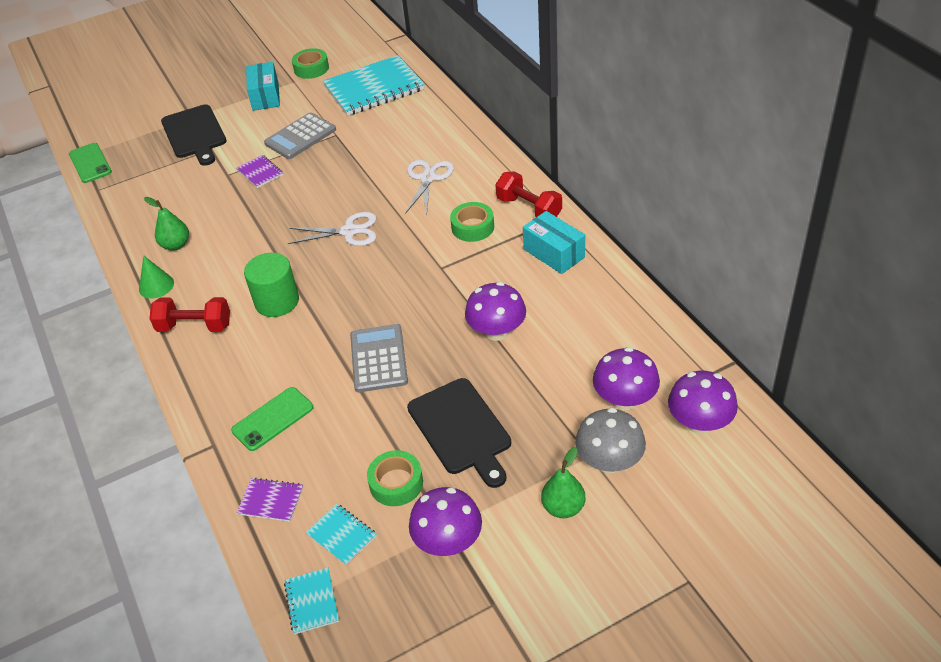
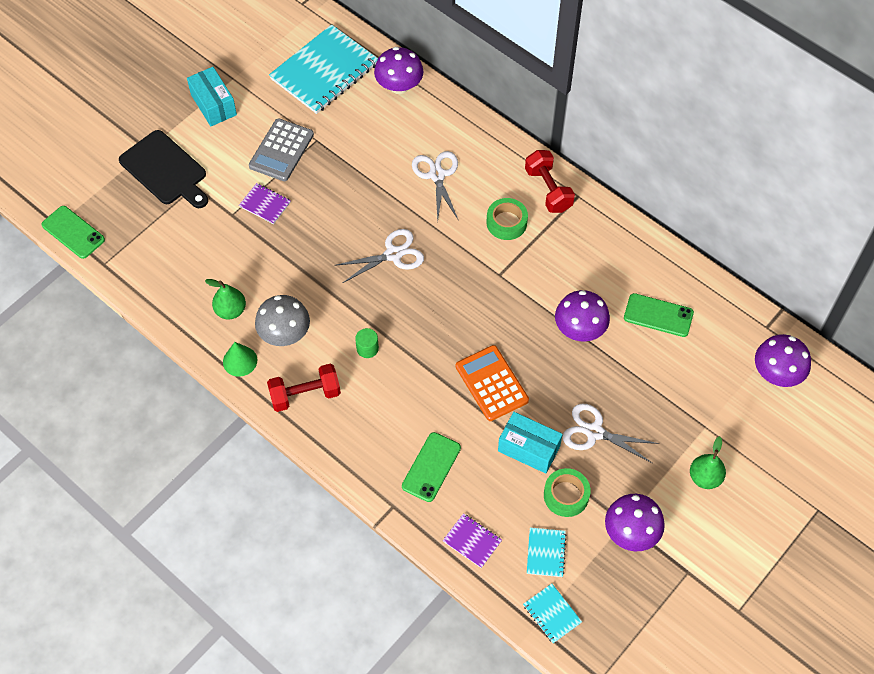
camera: 25 degrees left, 15 degrees up
purple notebook [237,477,303,522] -> purple notebook turned 45 degrees clockwise [443,513,502,568]
green cylinder [244,253,299,317] -> green cylinder [355,328,379,358], size x0.52
green tape [292,48,329,79] -> none
turquoise notebook [306,504,376,566] -> turquoise notebook turned 75 degrees clockwise [527,528,567,577]
grey calculator [350,324,408,392] -> orange calculator [456,345,529,421]
black cutting board [407,378,511,488] -> white scissors [562,404,659,463]
red dumbbell [495,171,562,217] -> red dumbbell turned 45 degrees clockwise [525,150,575,213]
turquoise box [523,211,585,274] -> turquoise box moved to [498,412,563,474]
grey mushroom [575,408,646,473] -> grey mushroom moved to [255,295,310,346]
purple mushroom [593,347,660,410] -> purple mushroom moved to [374,47,424,94]
none -> green phone [624,293,694,337]

